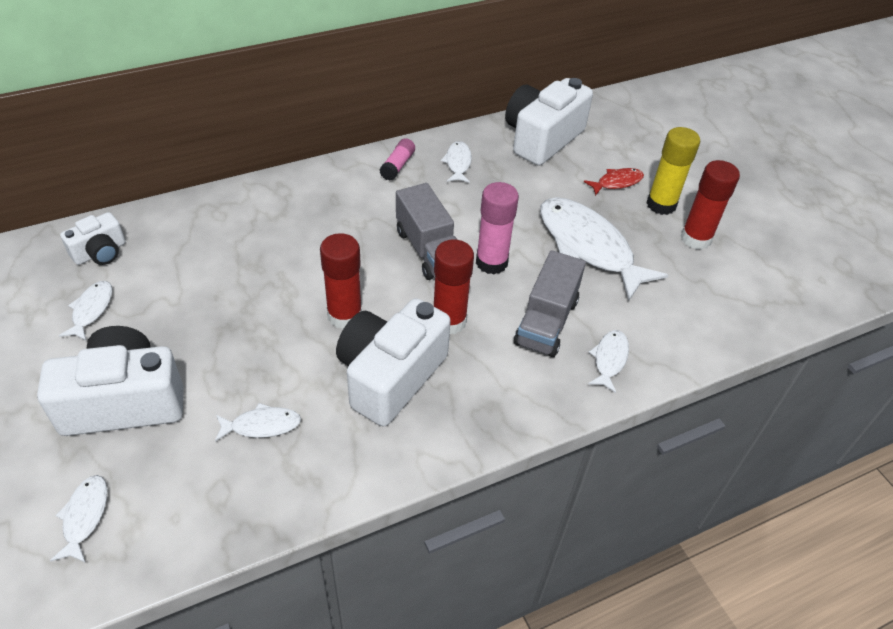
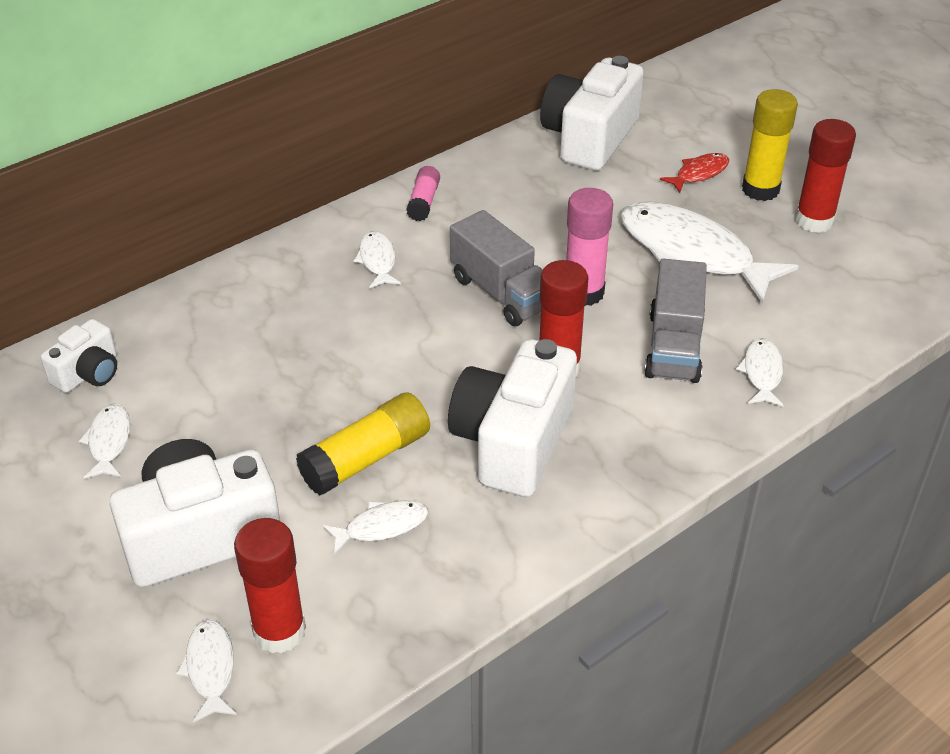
camera: 10 degrees left, 5 degrees down
red glue stick [320,233,362,329] -> red glue stick moved to [234,518,306,653]
white fish [441,141,472,183] -> white fish moved to [353,231,401,289]
none -> yellow glue stick [296,392,430,495]

